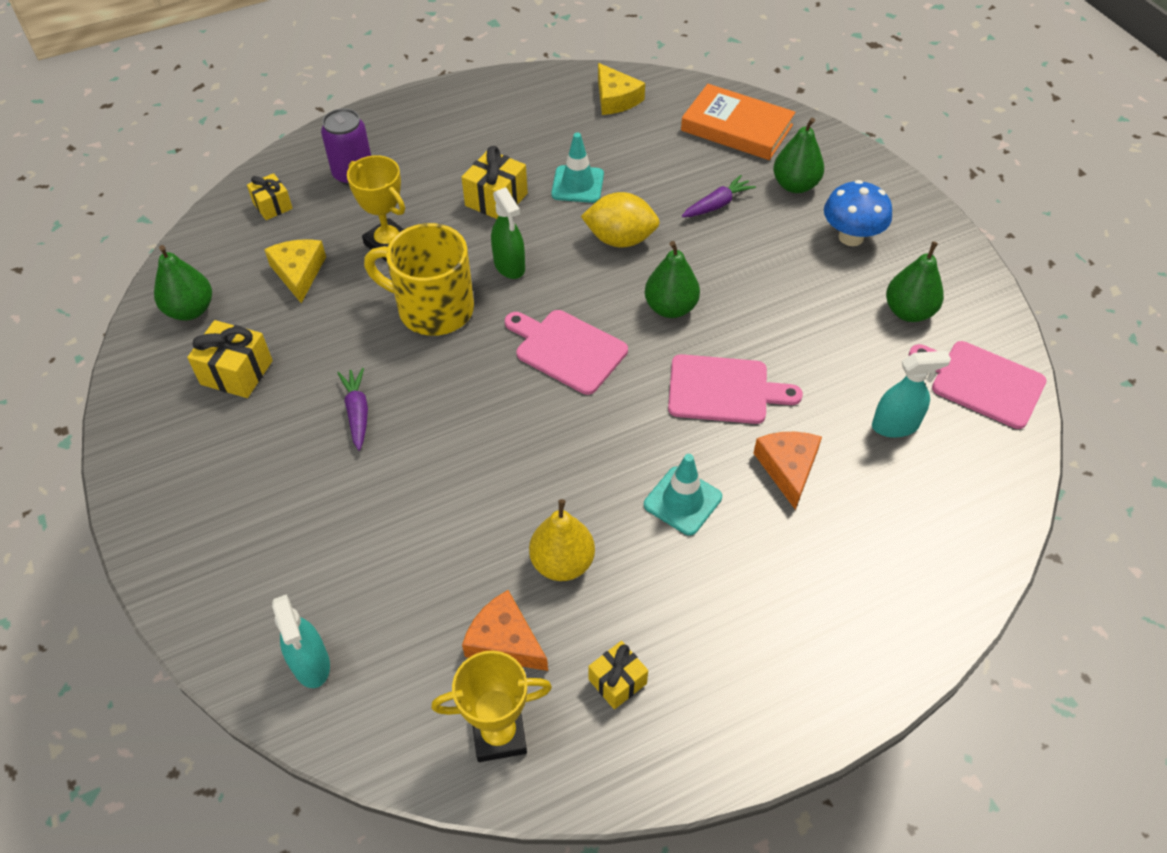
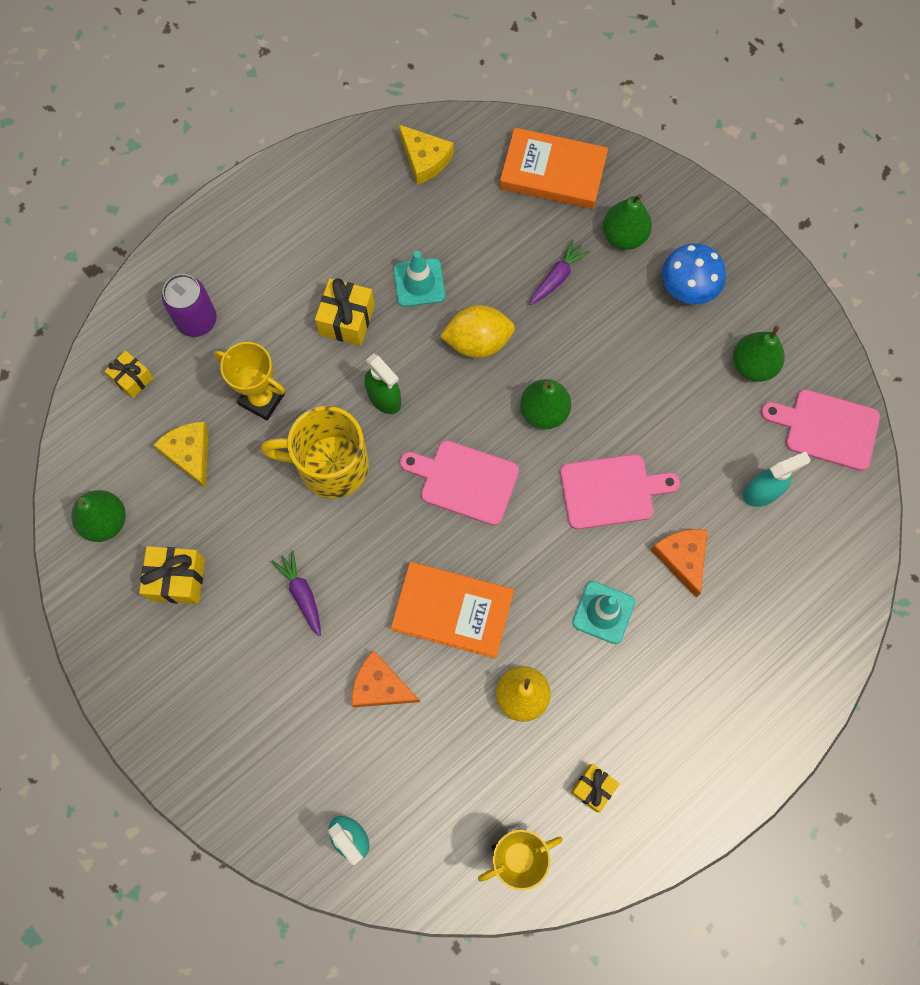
camera: 15 degrees left, 20 degrees up
orange cheese [462,590,548,671] -> orange cheese moved to [352,651,420,707]
none -> orange book [391,562,514,659]

